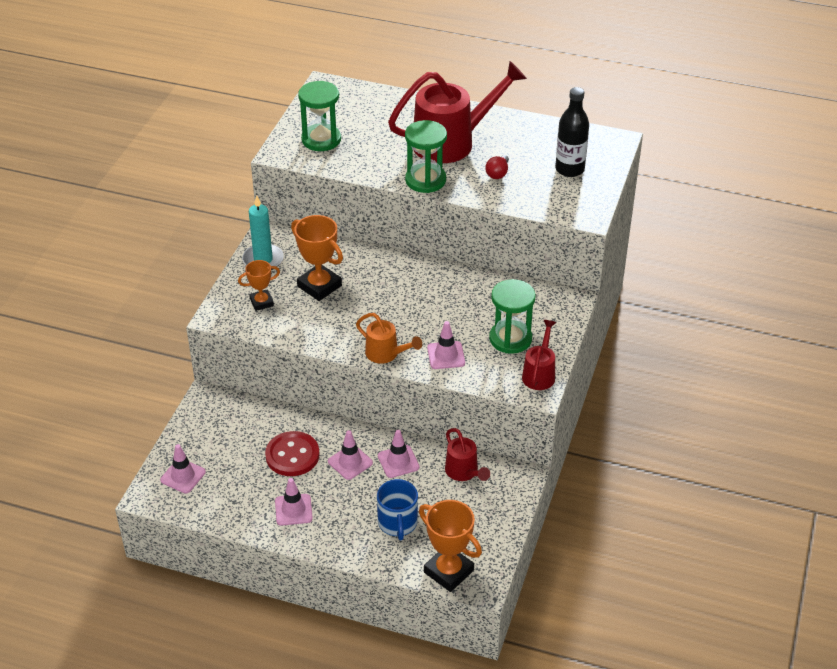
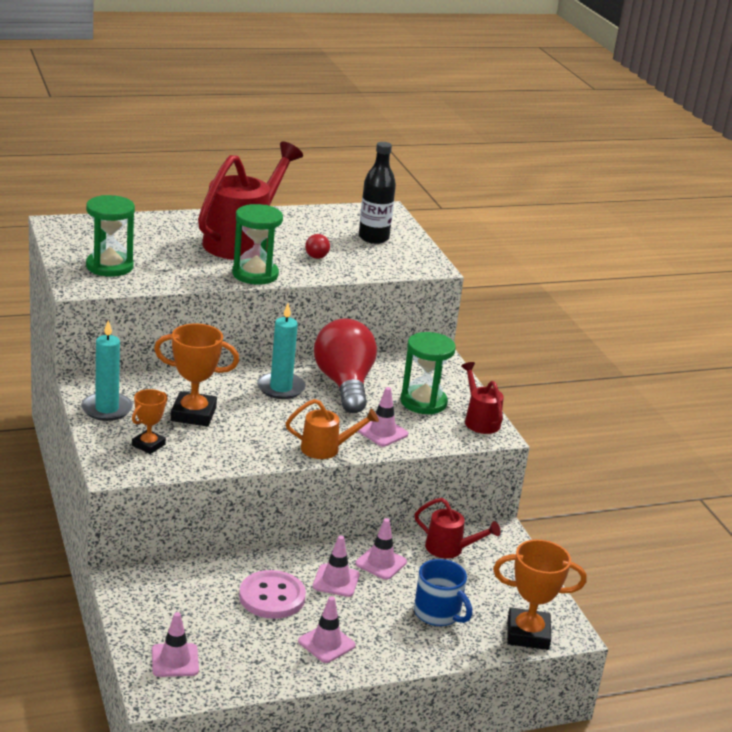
camera: 40 degrees left, 15 degrees down
red button [265,431,320,476] -> pink button [239,570,306,619]
none -> turquoise candle [257,303,305,399]
none -> red light bulb [314,318,377,413]

